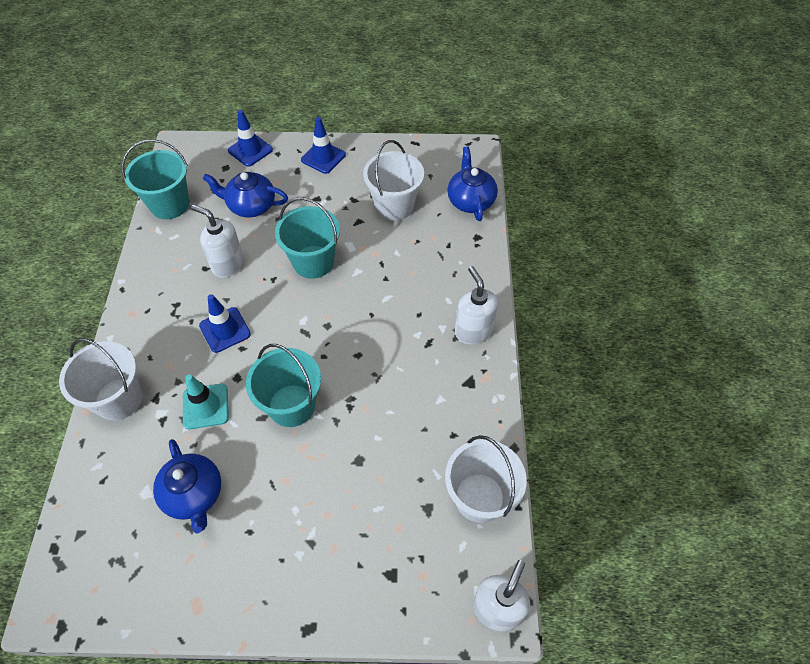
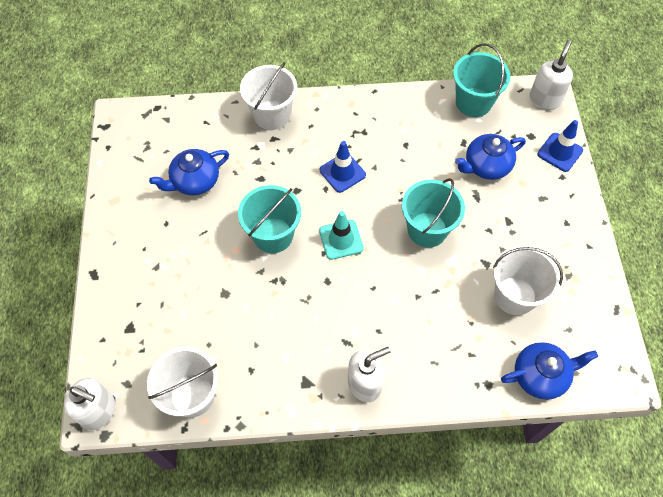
camera: 85 degrees right, 5 degrees up
turquoise traffic cone [183,374,229,429] -> turquoise traffic cone moved to [319,211,363,260]
white soap dispenser [191,204,244,278] -> white soap dispenser moved to [529,40,573,110]
blue teapot [203,172,288,218] -> blue teapot turned 120 degrees counterclockwise [455,134,526,180]
blue traffic cone [301,117,346,174] -> none

